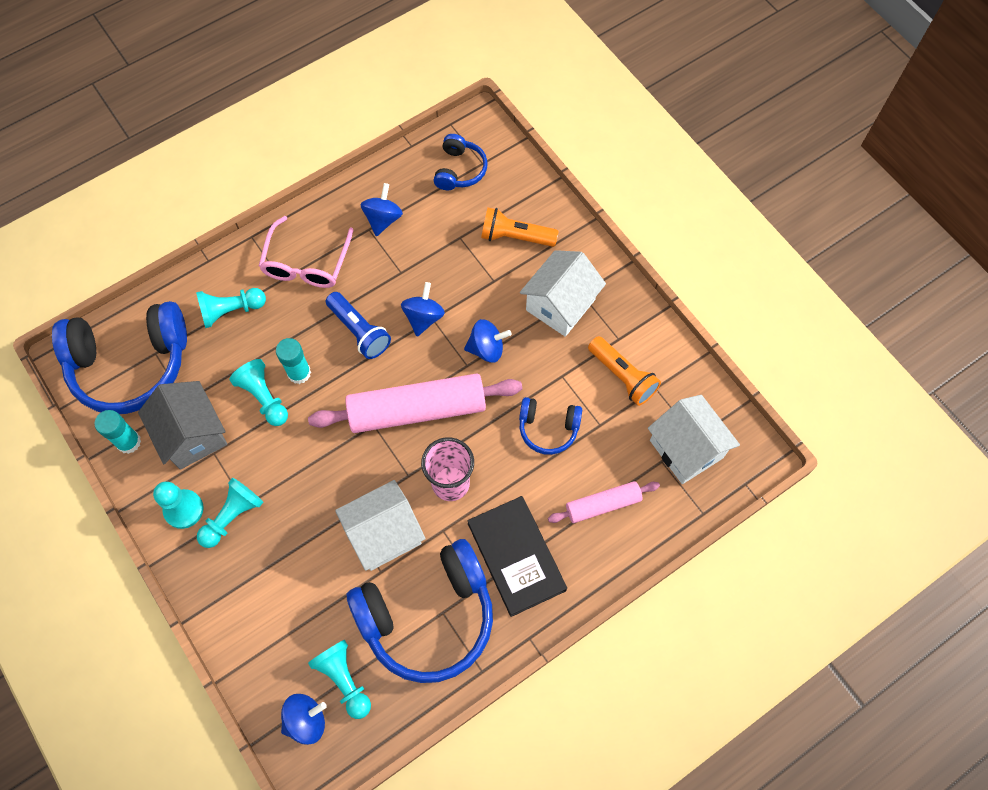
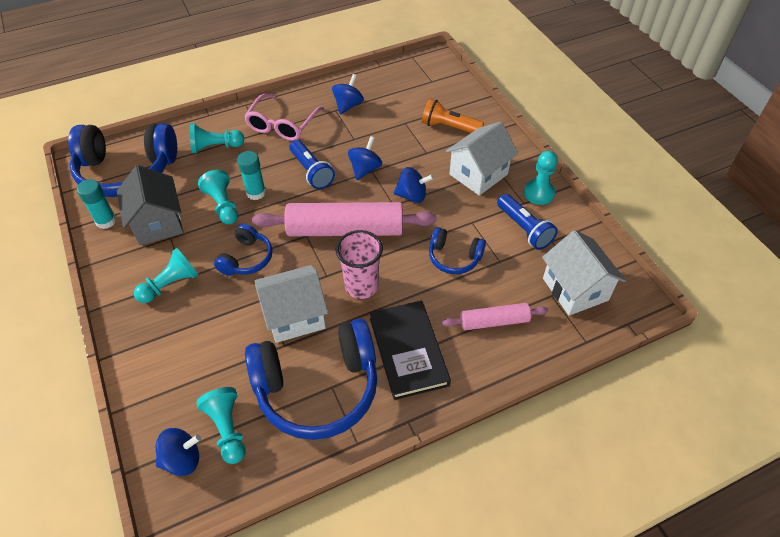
camera: 10 degrees right, 15 degrees down
turquoise pawn [153,482,204,529] -> turquoise pawn moved to [524,151,558,205]
blue headphones [434,134,488,190] -> blue headphones moved to [214,224,272,276]
orange flashlight [588,336,661,406] -> blue flashlight [497,194,558,250]

